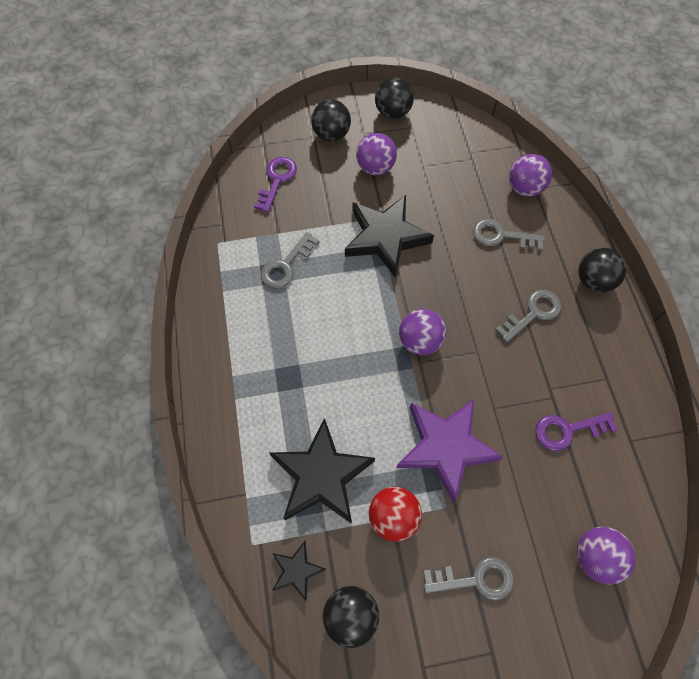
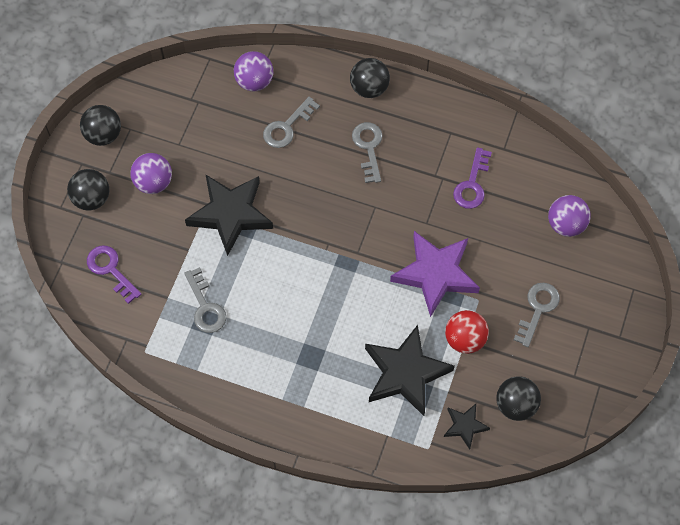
camera: 60 degrees left, 0 degrees up
purple ball [399,309,446,355] -> none

